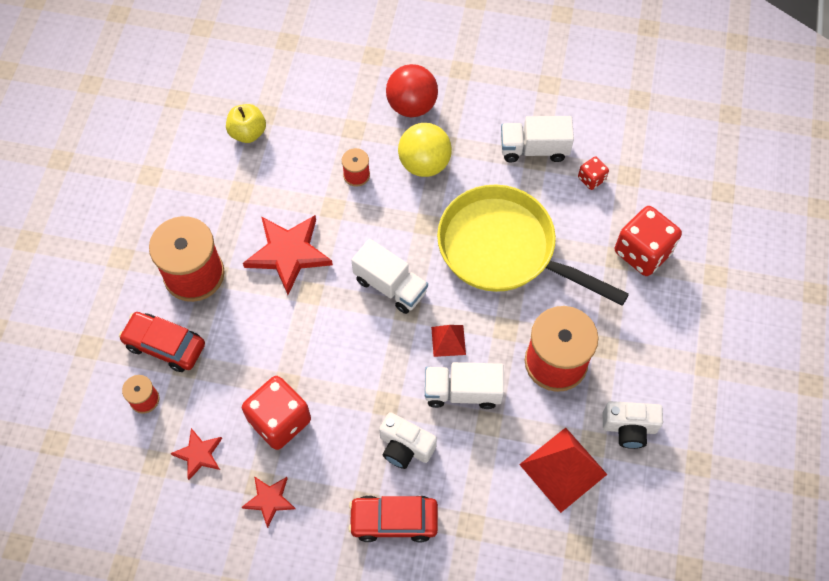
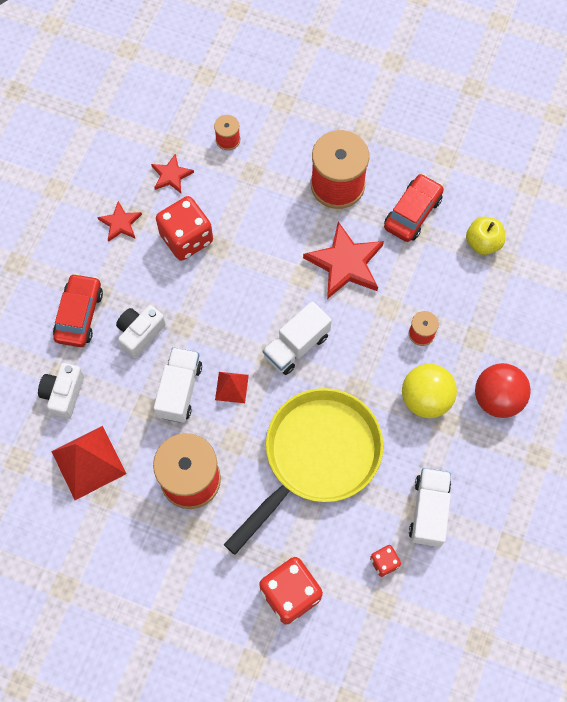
camera: 100 degrees right, 5 degrees up
red car [119,312,205,372] -> red car moved to [384,174,444,242]
white camera [603,401,663,449] -> white camera moved to [38,363,84,419]

